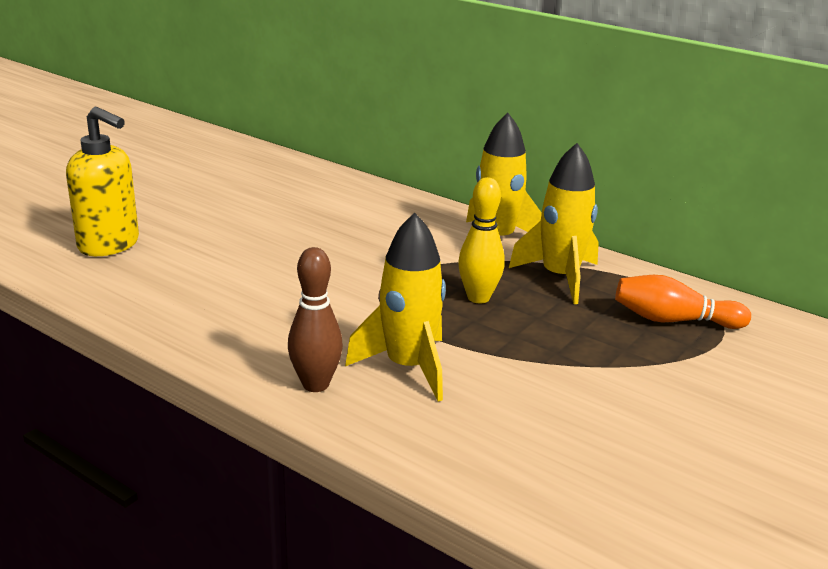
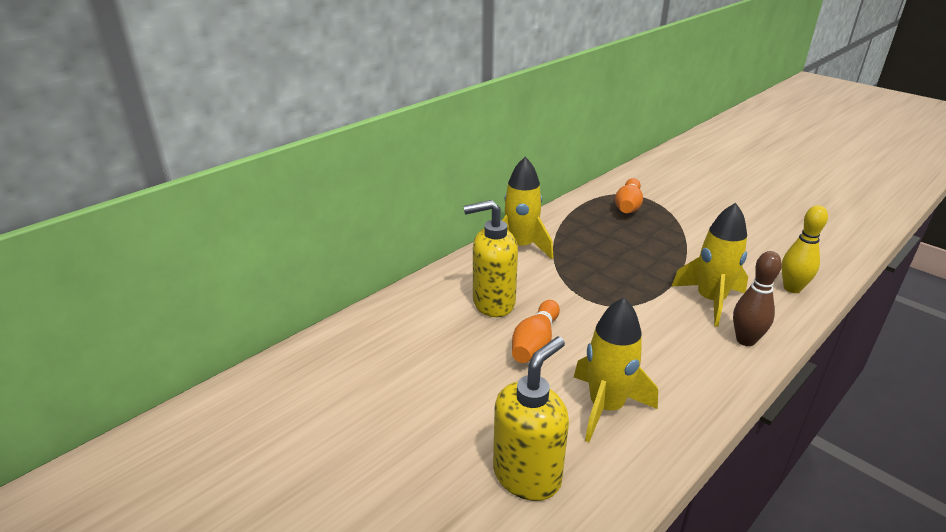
camera: 80 degrees left, 5 degrees up
yellow bowling pin [458,177,505,303] -> yellow bowling pin moved to [781,205,828,293]
yellow rocket [509,143,599,304] -> yellow rocket moved to [574,297,658,442]
none -> yellow soap dispenser [463,200,518,317]
none -> orange bowling pin [512,300,560,363]

